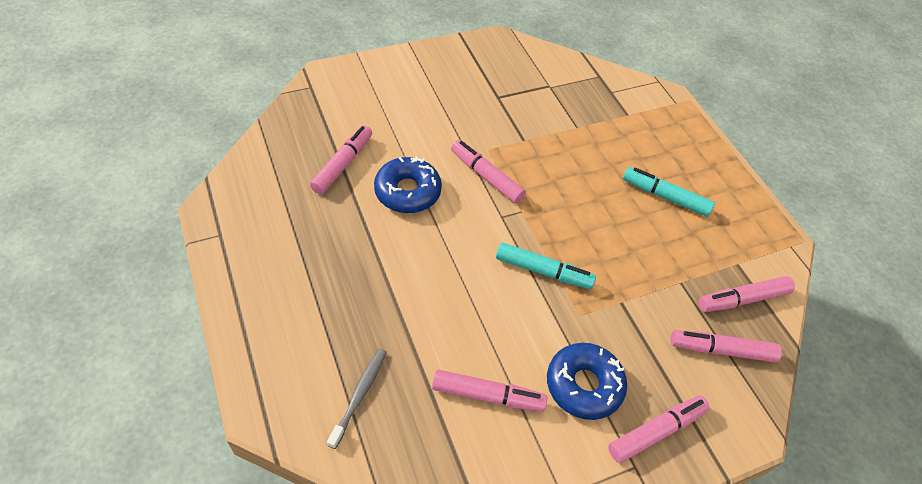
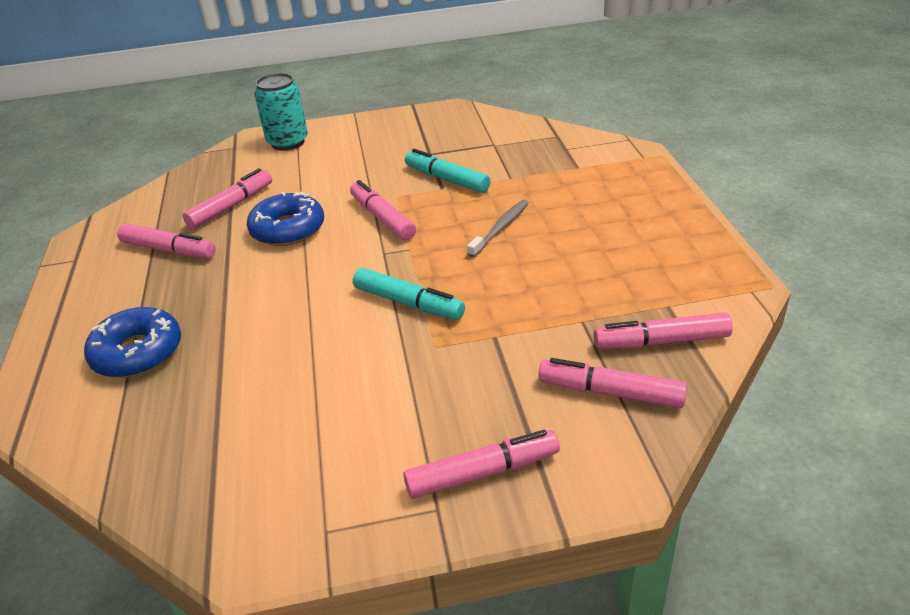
camera: 20 degrees right, 15 degrees down
grey toothbrush [327,349,387,449] -> grey toothbrush moved to [467,200,529,257]
pink marker [432,370,547,412] -> pink marker moved to [117,223,216,258]
blue donut [547,343,627,420] -> blue donut moved to [84,307,181,378]
turquoise marker [623,167,715,217] -> turquoise marker moved to [405,149,491,193]
none -> turquoise can [255,73,308,151]

